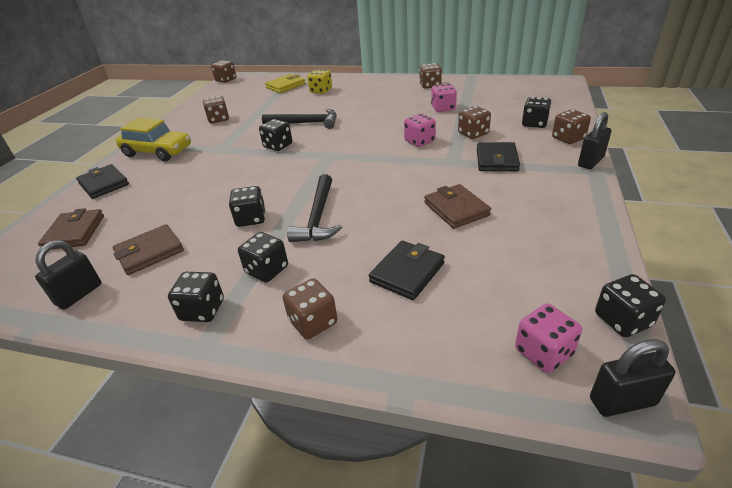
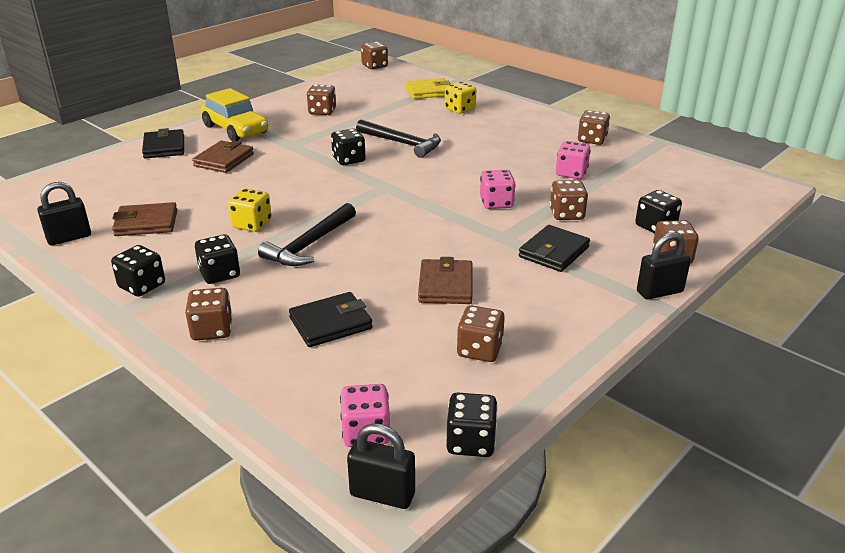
camera: 25 degrees right, 5 degrees down
brown wallet [38,208,104,250] -> brown wallet moved to [192,141,254,173]
black dice [229,186,265,227] -> yellow dice [228,188,272,232]
none -> brown dice [457,305,505,362]

